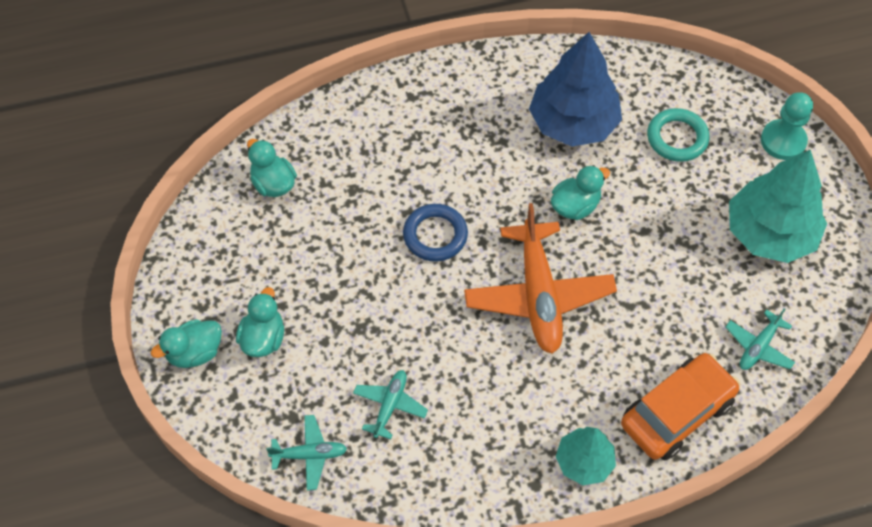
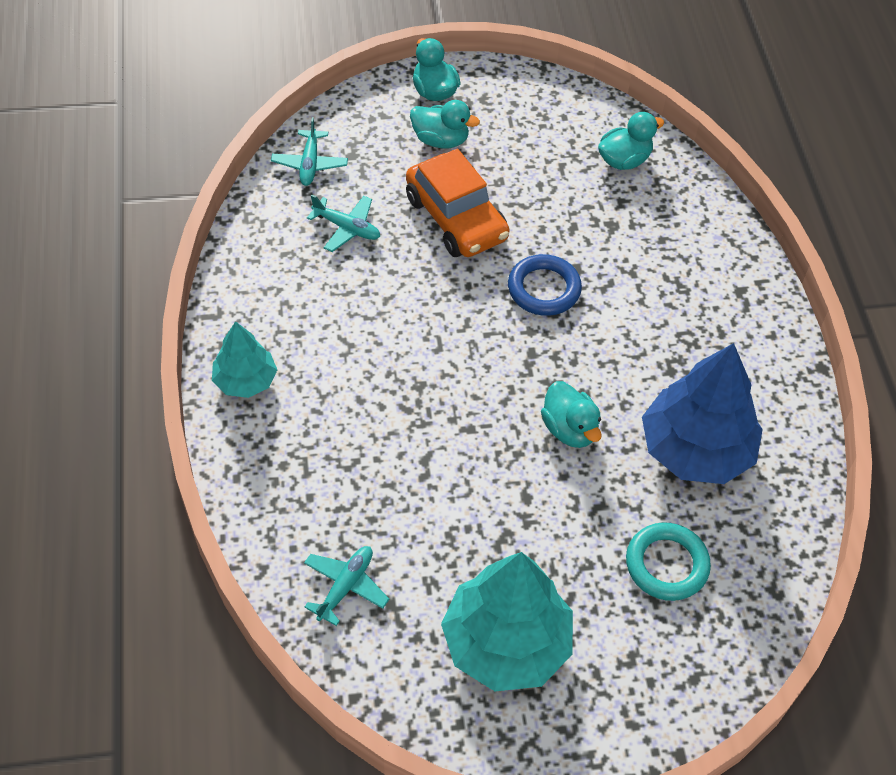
camera: 95 degrees right, 5 degrees down
orange plane [464,203,617,354] -> none
orange car [621,353,740,461] -> orange car moved to [406,149,509,257]
turquoise plane [726,308,795,370] -> turquoise plane turned 75 degrees clockwise [304,546,389,626]
turquoise pawn [761,92,813,160] -> none

